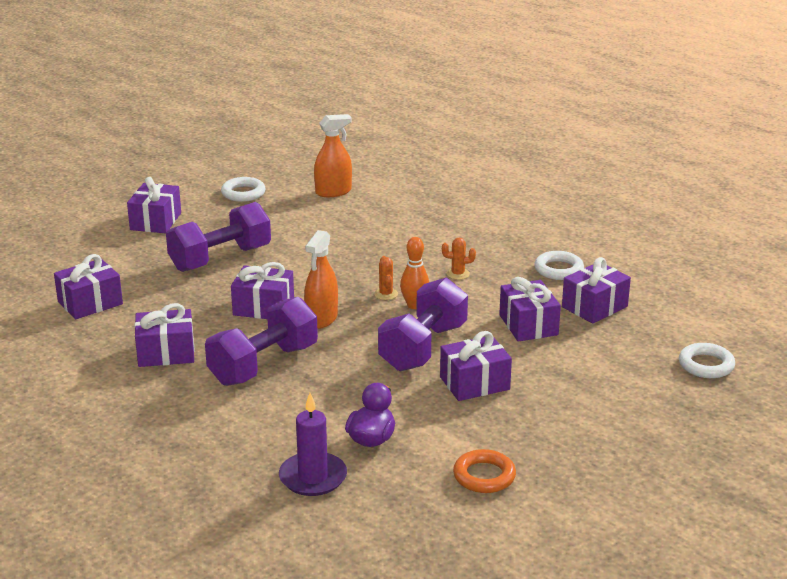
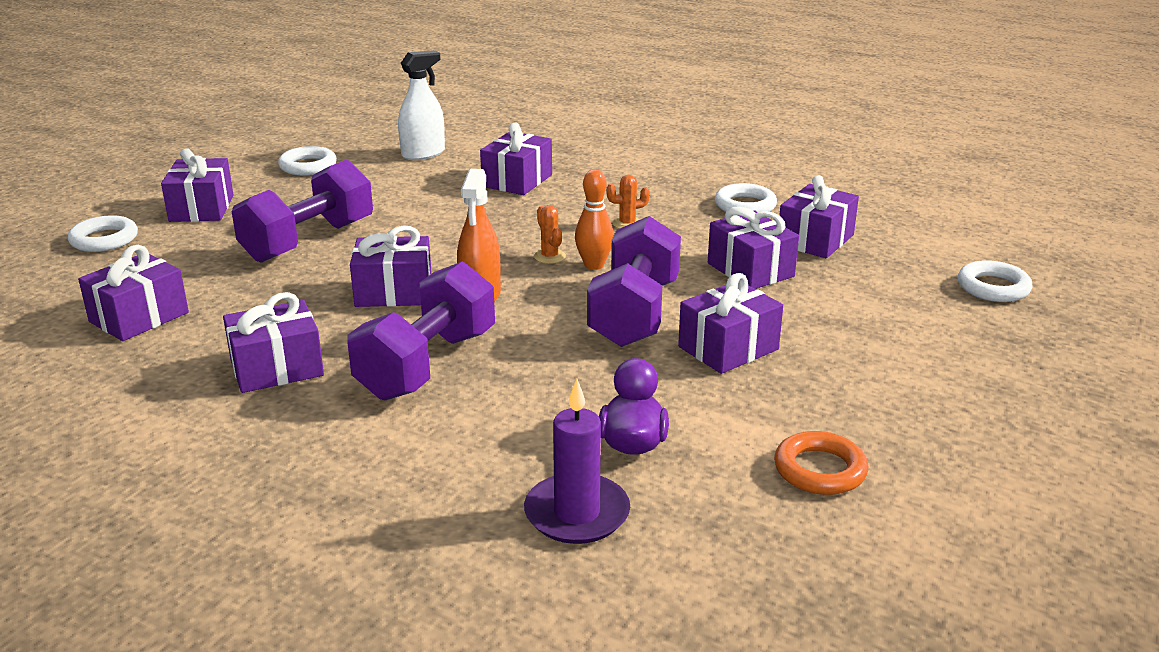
camera: 15 degrees left, 0 degrees up
orange spray bottle [314,114,352,197] -> white spray bottle [398,50,445,160]
none -> white ring [68,215,138,252]
none -> purple gift [480,122,552,195]

